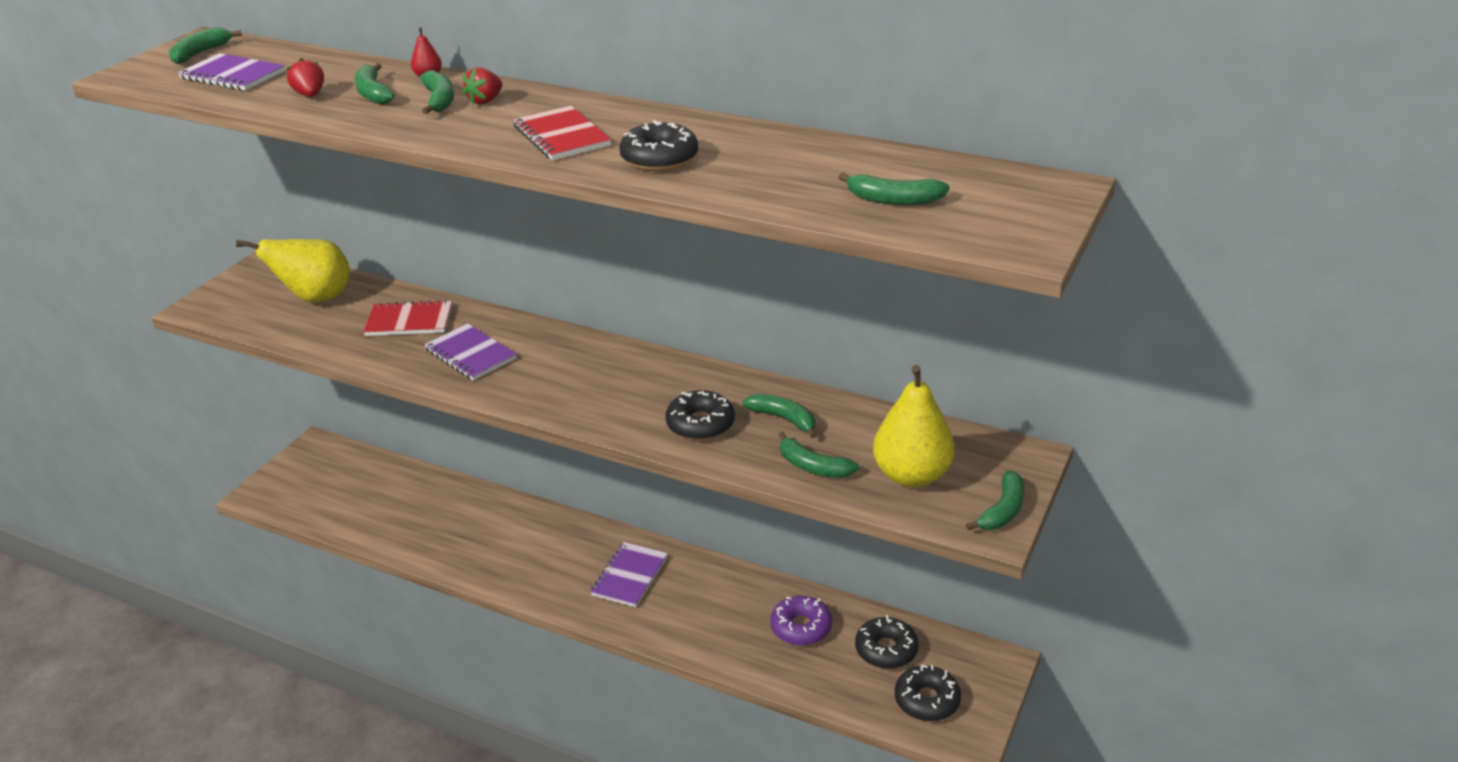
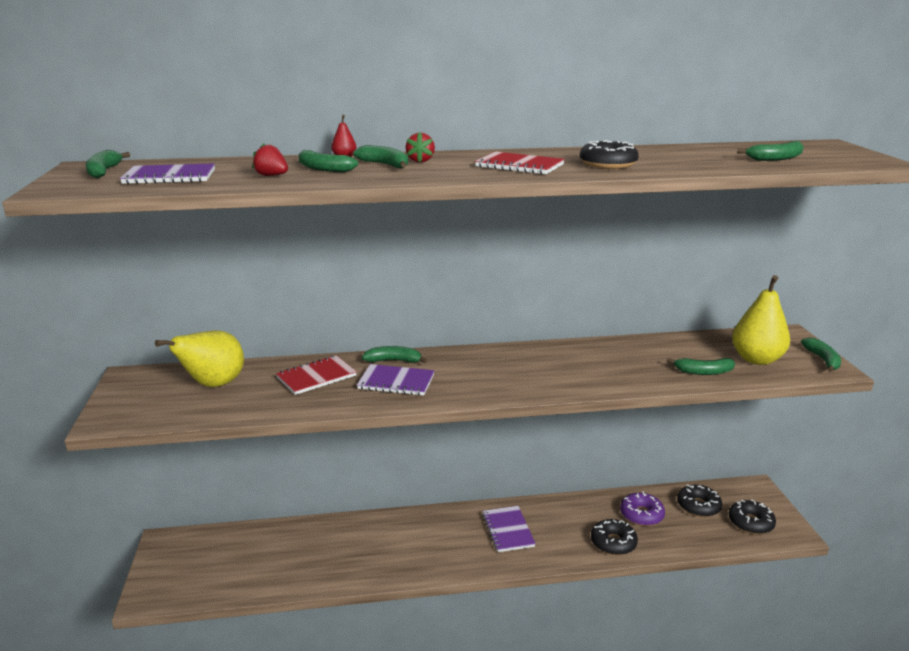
camera: 35 degrees left, 10 degrees down
black donut [665,390,735,441] -> black donut moved to [591,519,638,555]
green banana [742,394,816,438] -> green banana moved to [362,346,428,363]

